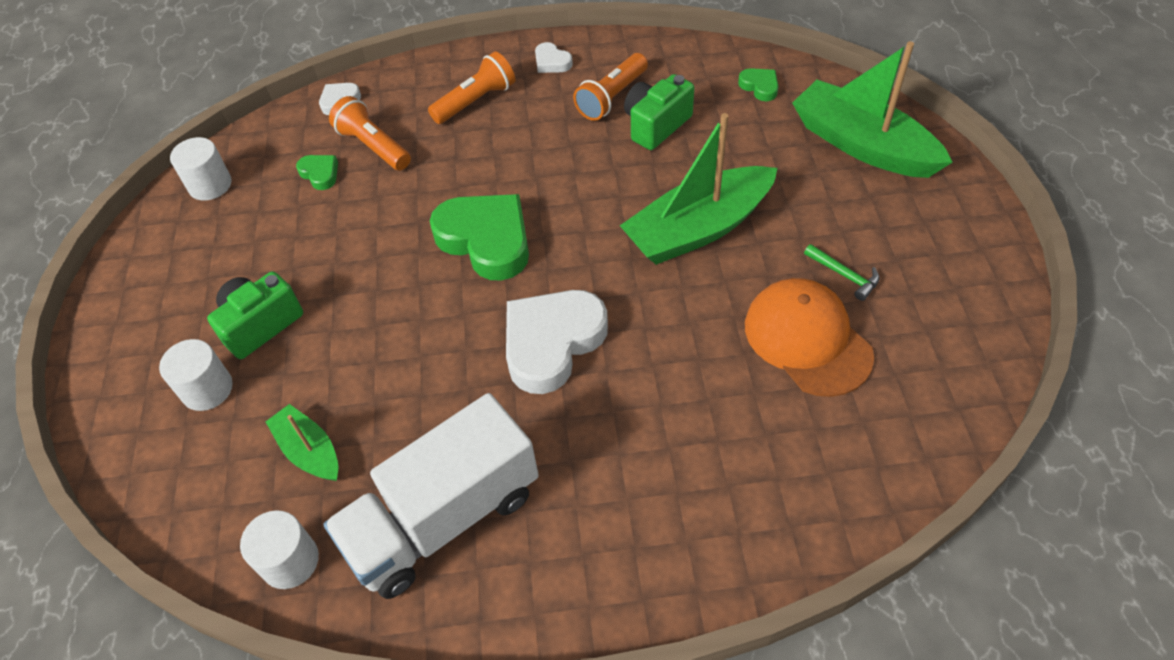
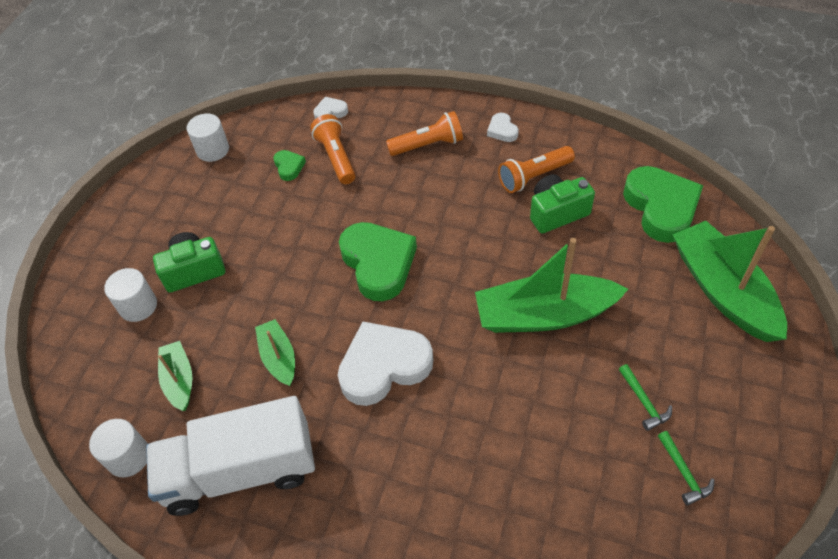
camera: 25 degrees right, 0 degrees up
green heart [738,68,778,101] -> green heart [623,166,703,243], size x2.20
orange cap [745,278,874,397] -> none
none -> green boat [255,319,295,386]
none -> green hammer [658,431,714,506]

